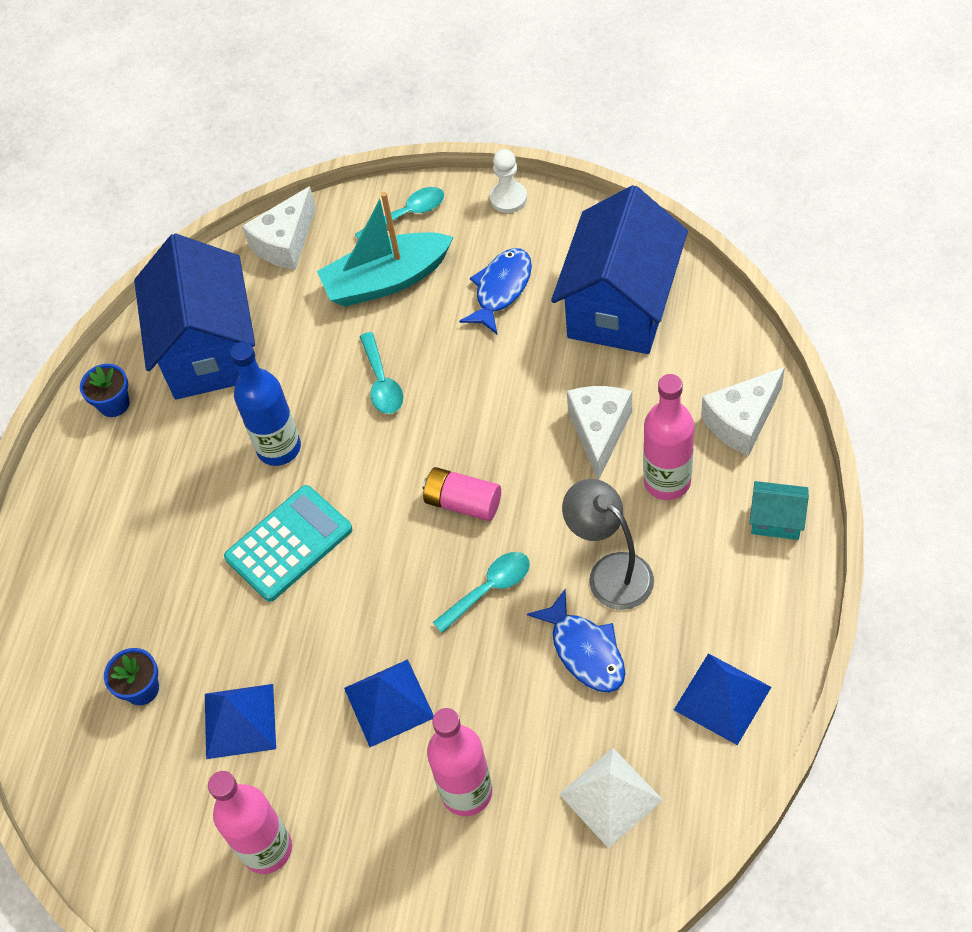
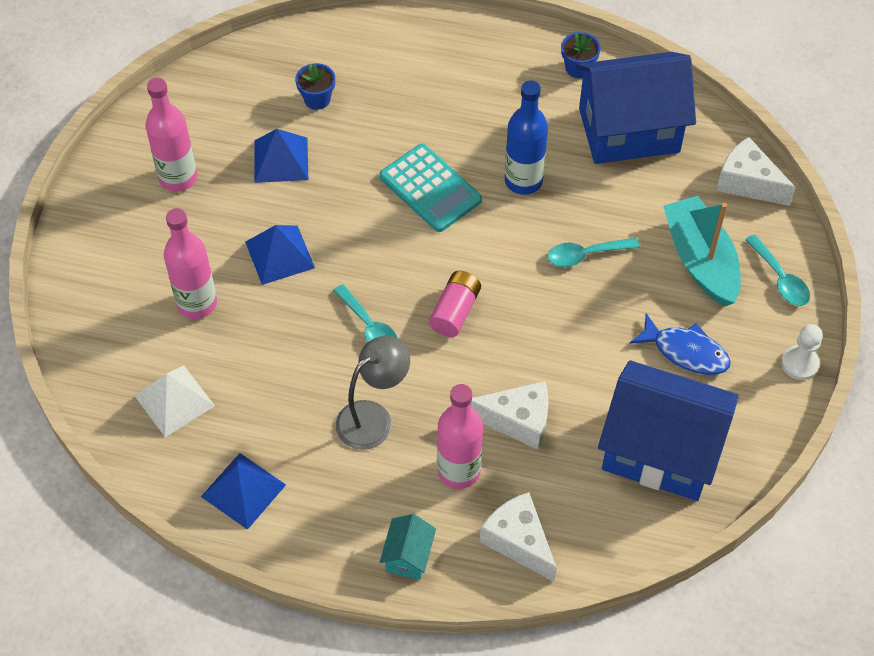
camera: 85 degrees right, 0 degrees up
blue fish [527,589,625,692] -> none

